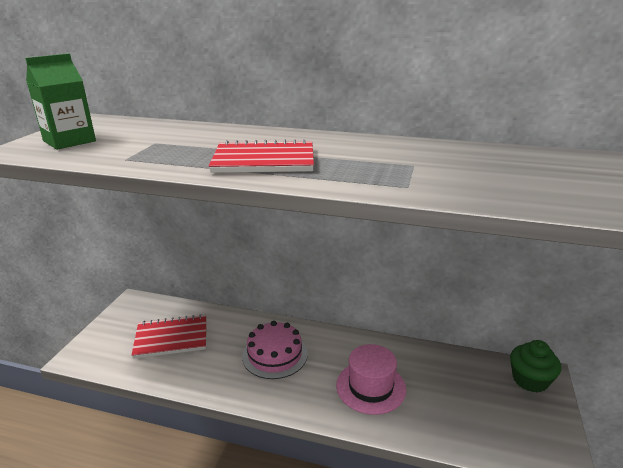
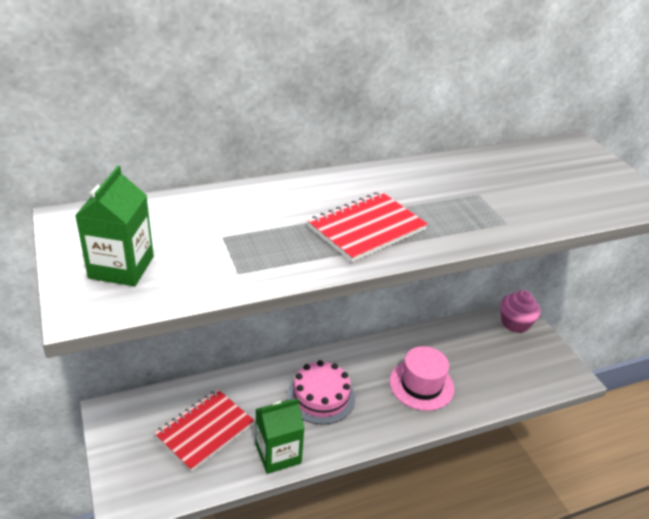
camera: 40 degrees left, 10 degrees up
green cupcake [510,340,561,393] -> pink cupcake [500,290,541,333]
none -> green carton [256,398,305,474]

